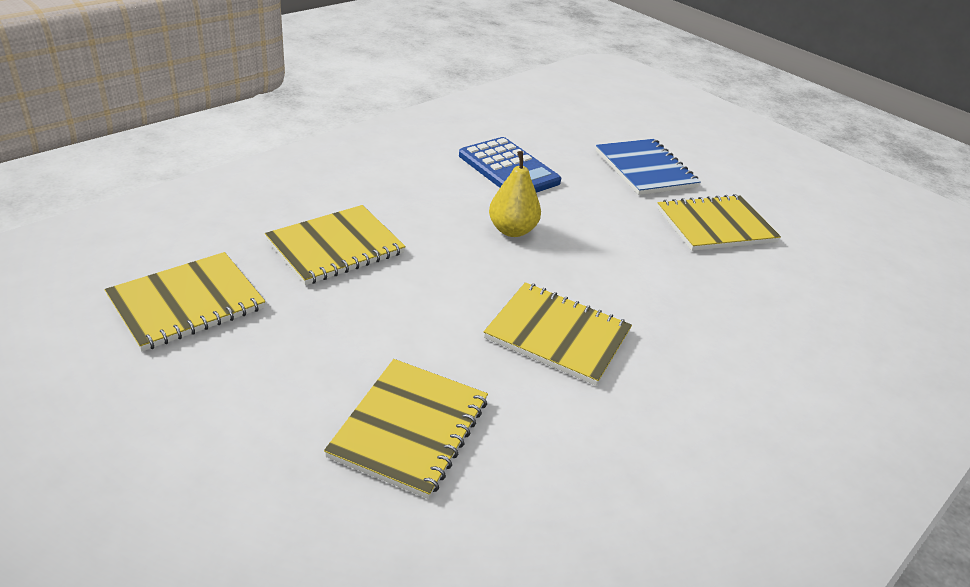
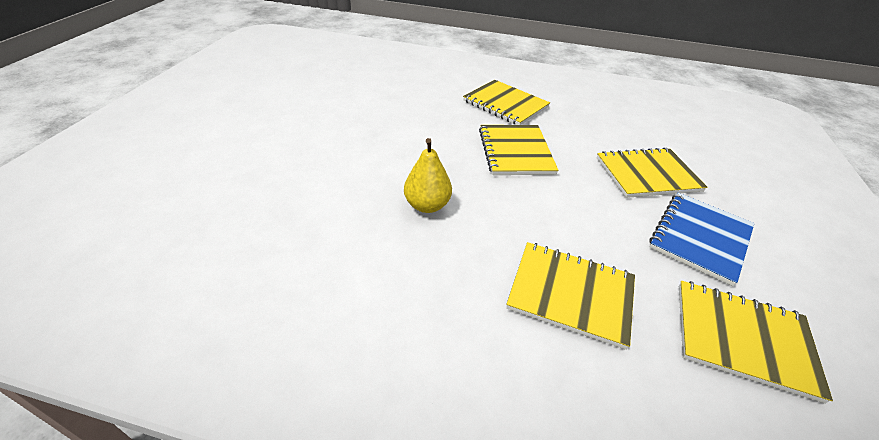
camera: 120 degrees left, 5 degrees up
blue calculator [459,137,561,193] -> none
blue notebook [596,139,701,195] -> blue notebook moved to [649,193,754,286]
yellow notebook [657,194,781,251] -> yellow notebook moved to [463,80,550,125]

